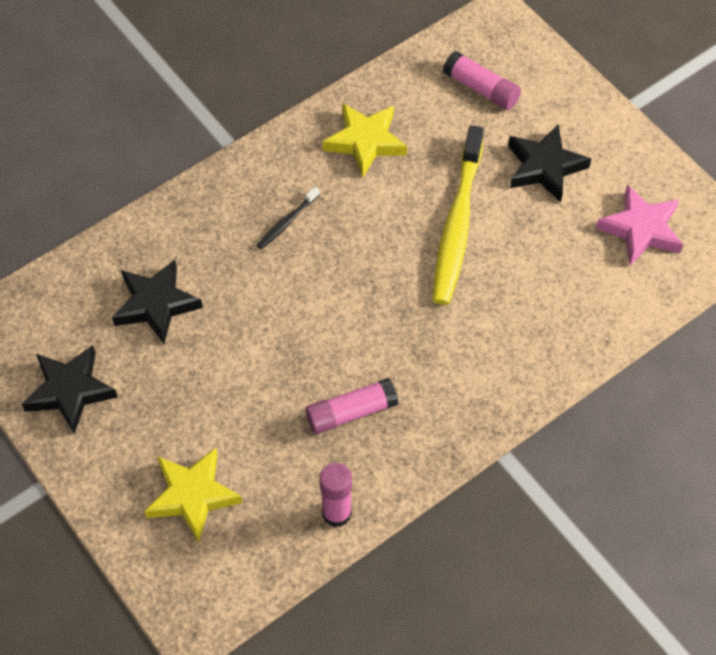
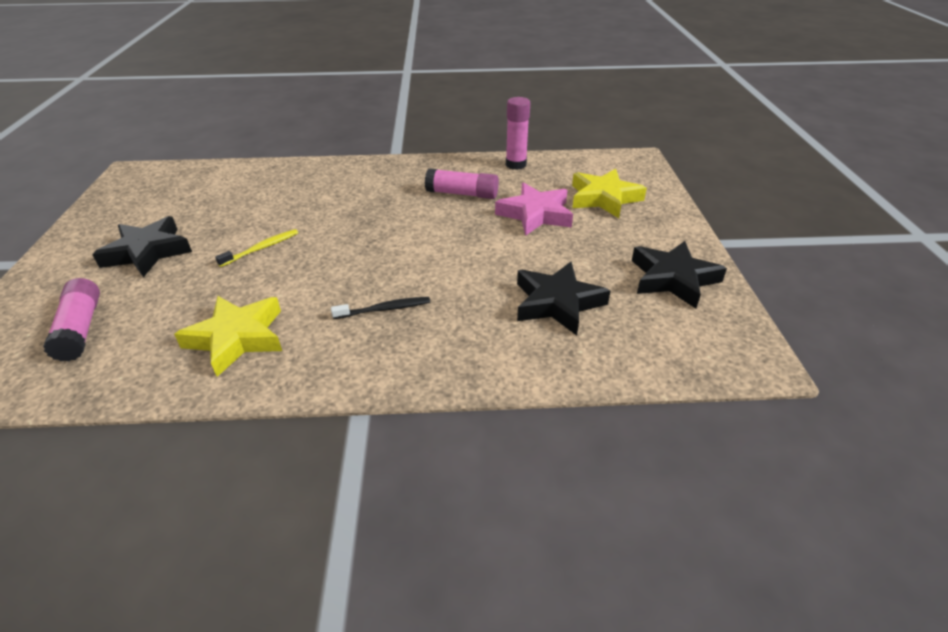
camera: 145 degrees left, 20 degrees down
yellow toothbrush [433,125,484,305] -> yellow toothbrush [215,229,298,267], size x0.43
pink star [596,184,683,265] -> pink star moved to [495,182,573,236]

